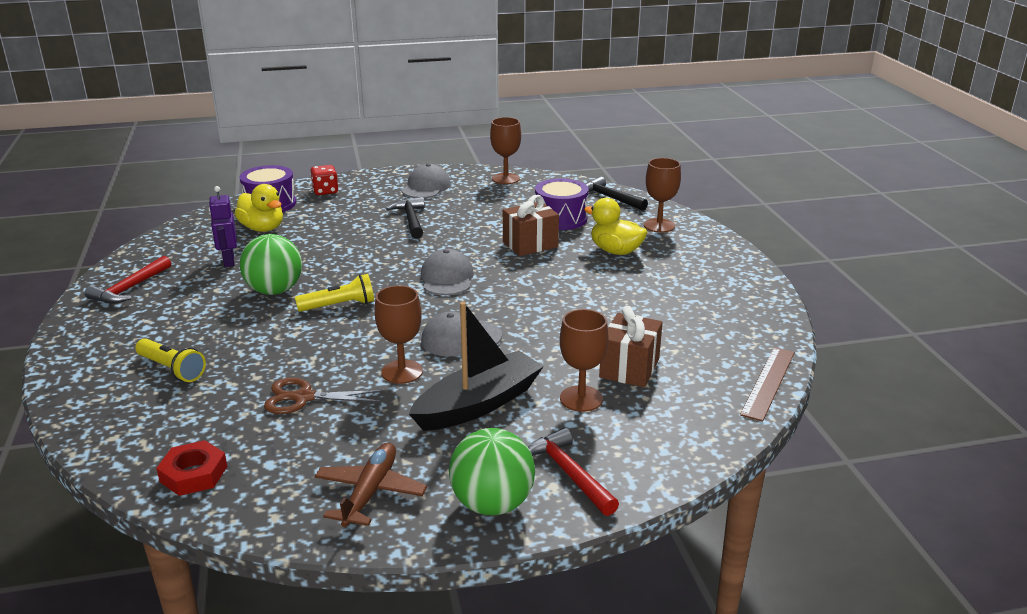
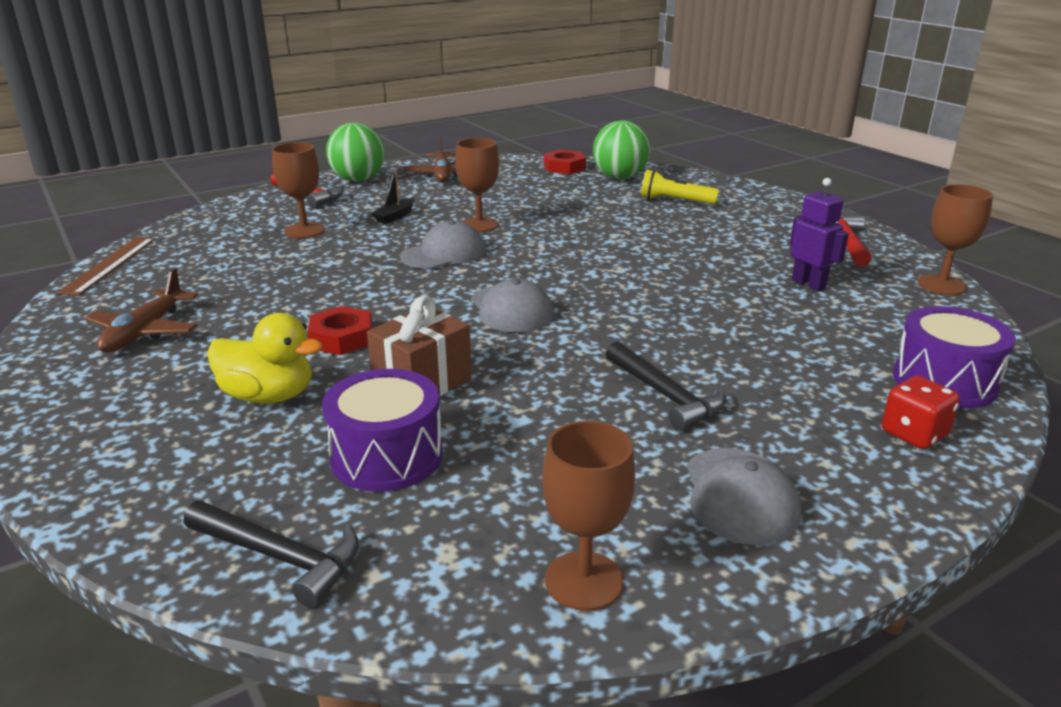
camera: 160 degrees right, 0 degrees up
yellow duck [235,184,283,232] -> none
green ball [240,234,302,295] -> green ball moved to [593,120,650,179]
brown scissors [264,378,384,414] -> none
yellow flashlight [295,274,374,312] -> none
black boat [409,302,544,431] -> black boat [371,169,415,224], size x0.44
brown gift [599,306,663,387] -> none
brown goblet [644,158,681,233] -> brown goblet moved to [918,184,993,295]
none -> brown plane [85,268,198,353]
none -> red nut [307,306,373,355]

